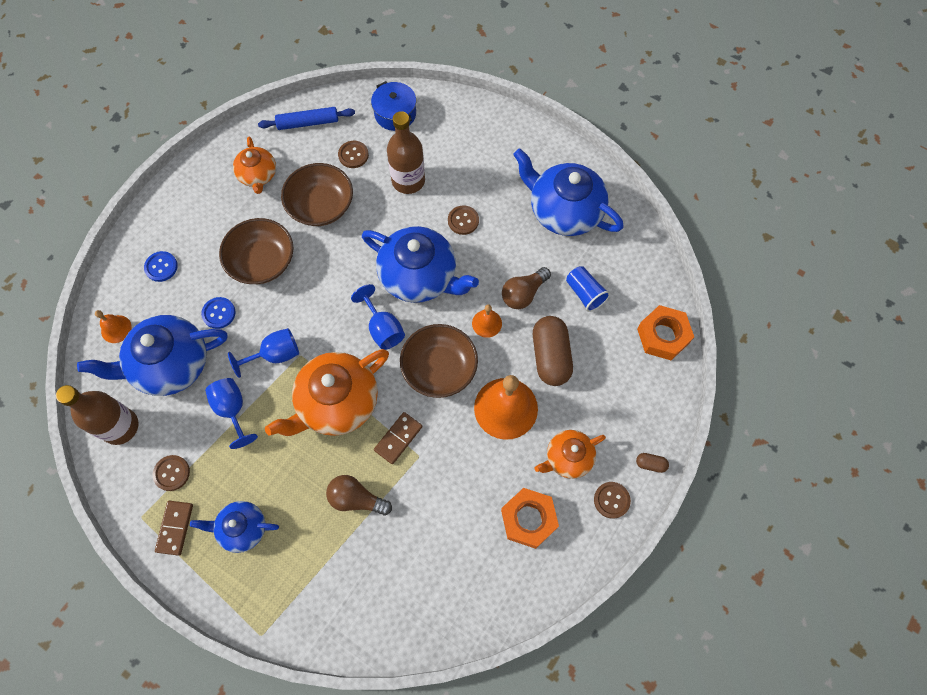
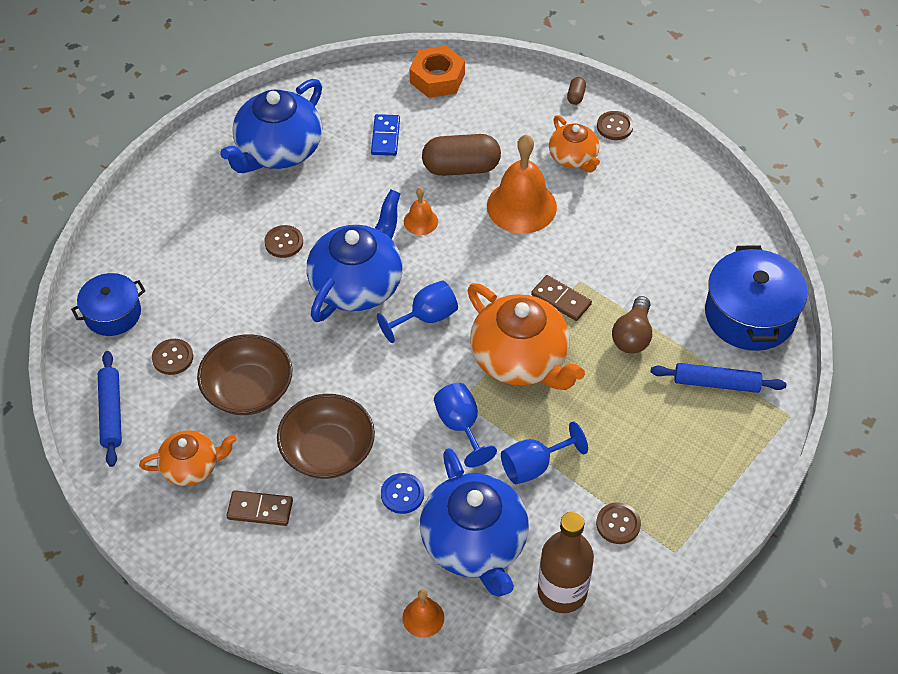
camera: 90 degrees left, 15 degrees down
blue button [144,251,178,282] -> none
brown domino [155,501,193,556] -> brown domino moved to [226,490,293,526]
blue teapot [190,501,279,553] -> none
brown bottle [387,111,425,194] -> none
brown bowl [400,324,478,398] -> none
orange nut [501,488,559,549] -> none
brown light bulb [502,267,551,309] -> none
blue cup [566,266,610,312] -> blue domino [371,114,400,156]
none -> blue rolling pin [651,363,786,393]
none -> blue pot [705,245,808,351]

